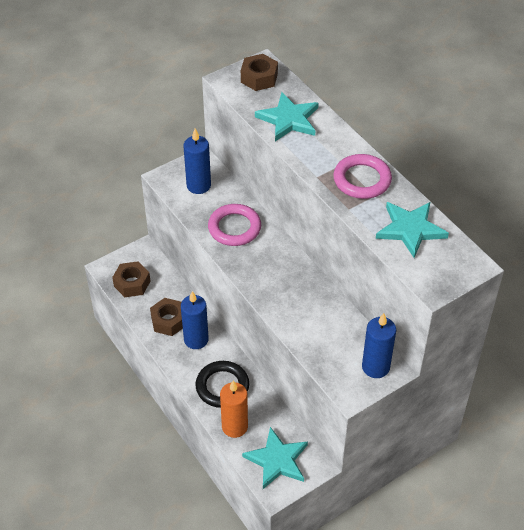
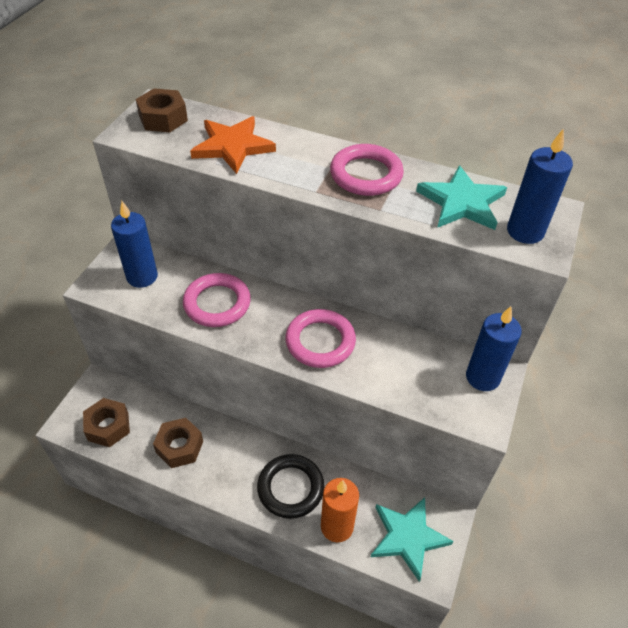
camera: 35 degrees left, 0 degrees up
blue candle [181,291,209,349] -> blue candle moved to [507,128,573,244]
turquoise star [255,92,319,141] -> orange star [190,116,276,174]
none -> pink ring [285,309,356,368]

